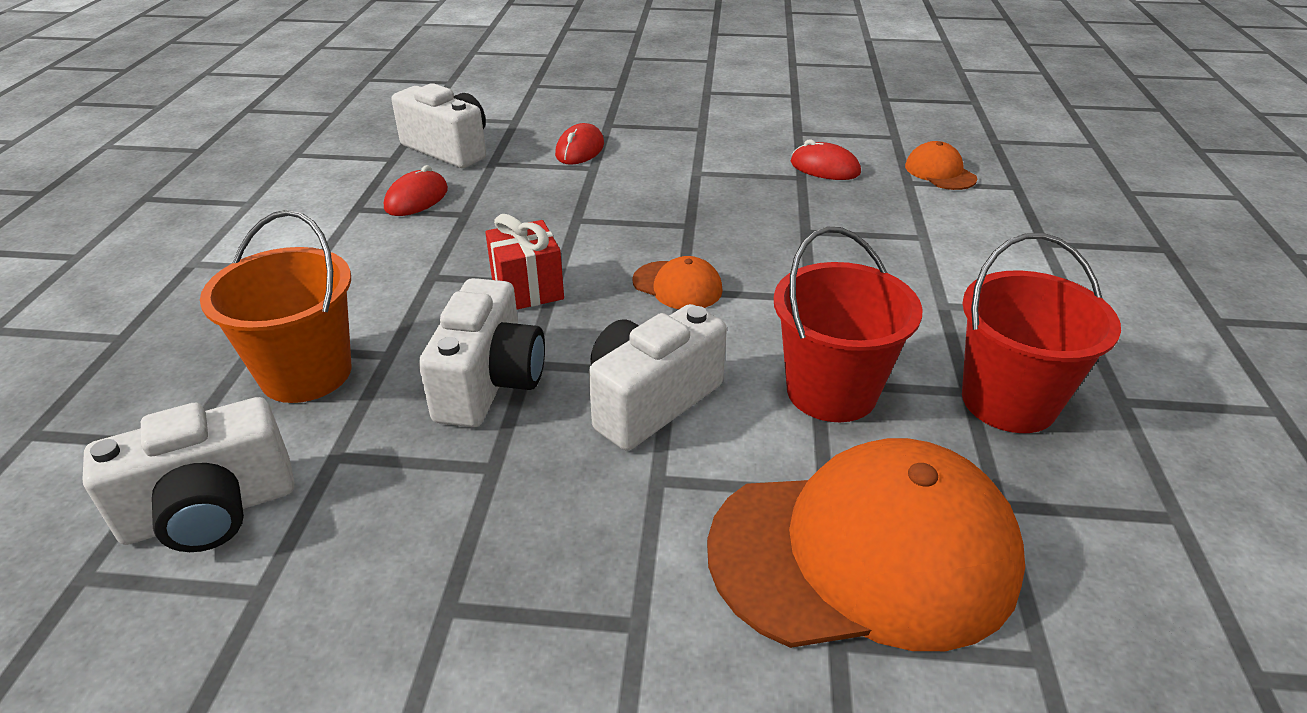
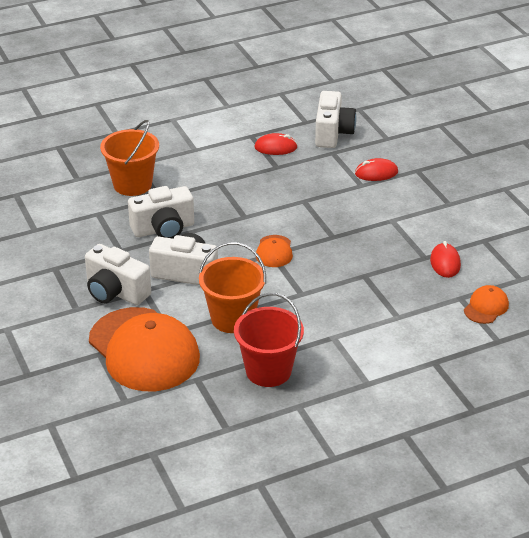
camera: 60 degrees right, 0 degrees up
white camera [82,397,294,552] -> white camera moved to [85,244,151,305]
red gift [485,214,564,310] -> none
red bucket [774,227,923,422] -> orange bucket [199,242,266,333]

